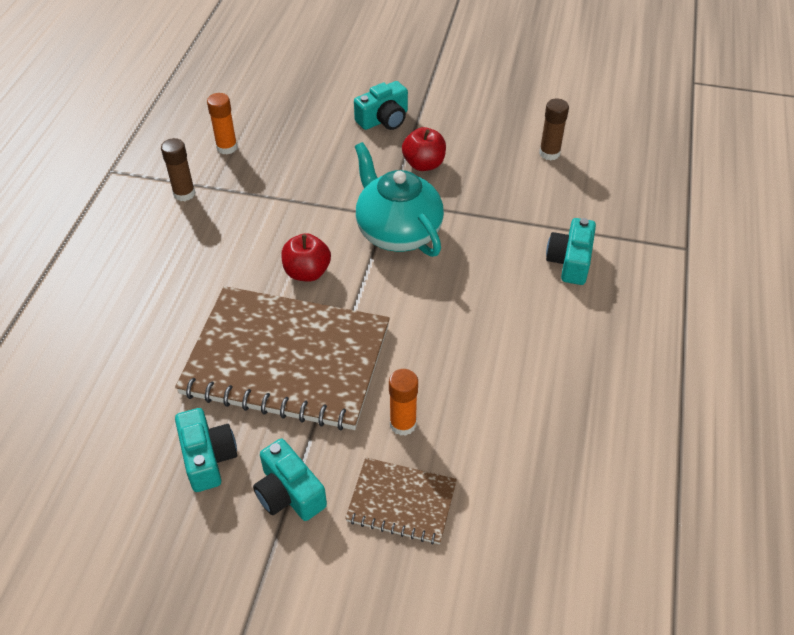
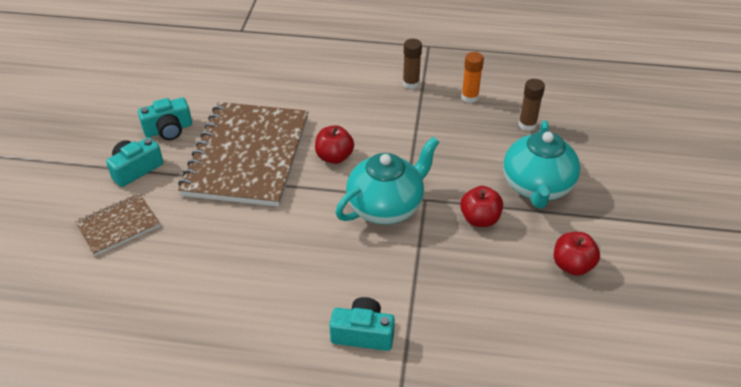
camera: 85 degrees right, 5 degrees down
brown notebook [345,458,457,545] -> brown notebook turned 45 degrees clockwise [75,193,160,256]
turquoise camera [354,81,408,130] -> turquoise teapot [503,120,580,209]
orange glue stick [389,369,418,436] -> none
brown glue stick [539,98,569,160] -> brown glue stick moved to [519,79,545,131]
none -> red apple [554,232,600,276]

